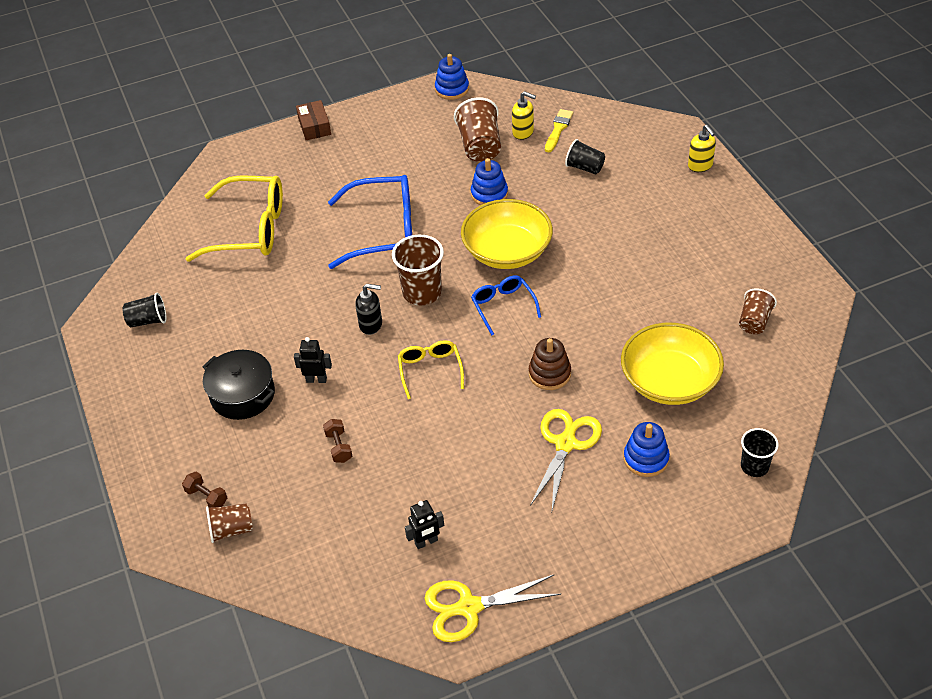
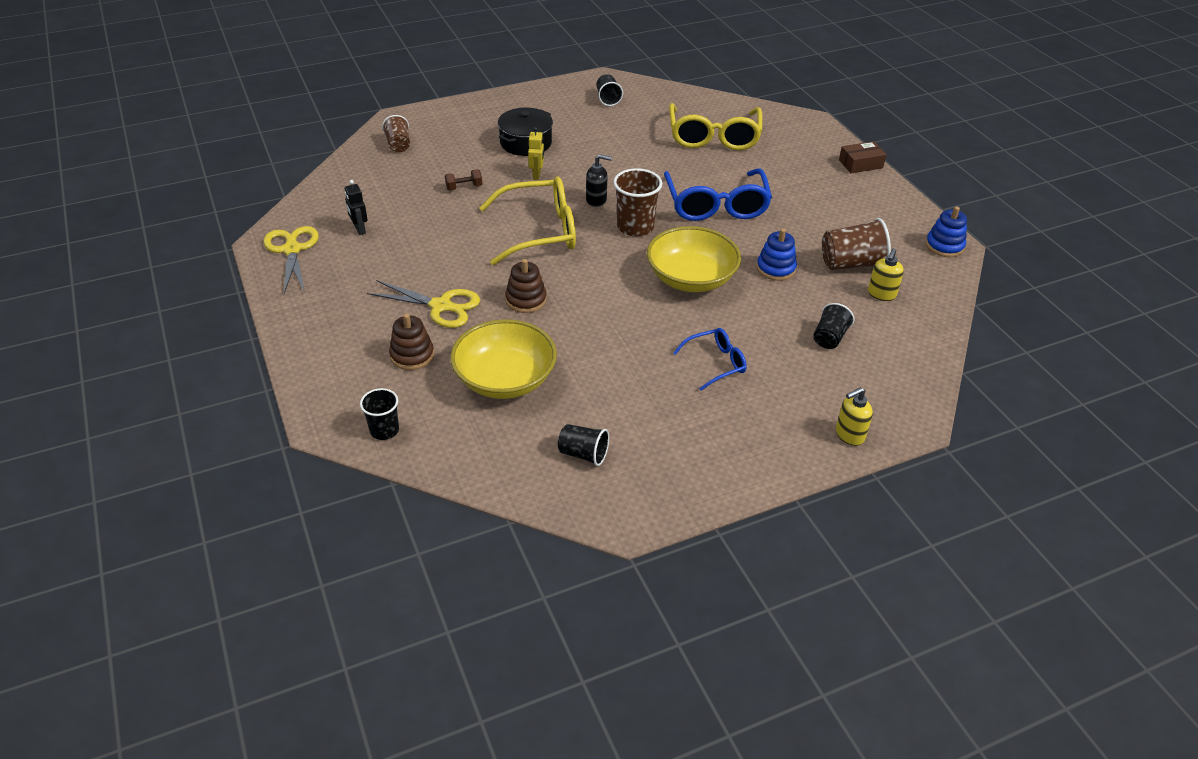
camera: 85 degrees right, 5 degrees down
brown dumbbell [182,472,227,507] -> none
black robot [294,337,332,383] -> yellow robot [528,127,544,180]
black soap dispenser [355,284,382,335] -> black soap dispenser turned 90 degrees counterclockwise [586,154,612,207]
yellow glasses [398,340,464,399] -> yellow glasses [479,176,576,265], size x1.88
blue glasses [471,275,541,335] -> blue glasses moved to [673,328,747,390]
yellow brush [545,109,573,152] -> none
blue stacking toy [624,422,670,477] -> brown stacking toy [389,314,434,370]
brown cup [739,288,777,334] -> black cup [558,424,609,466]

